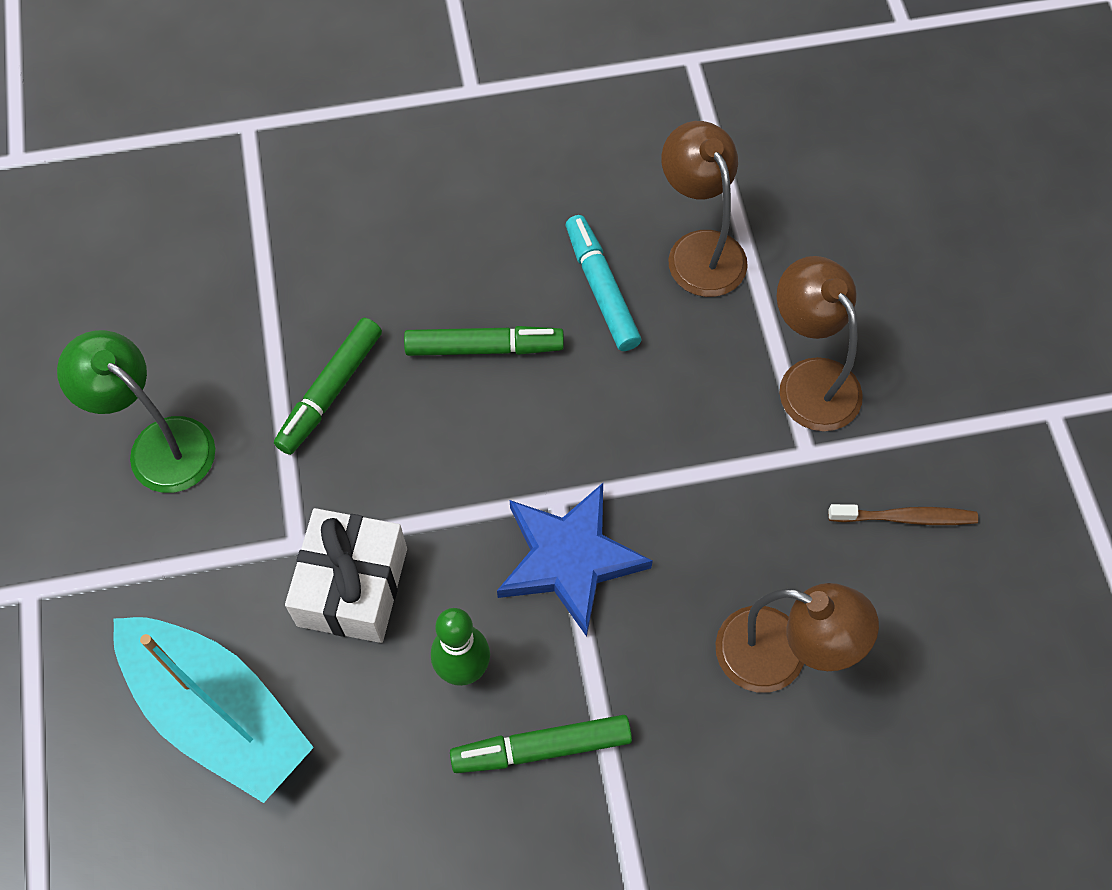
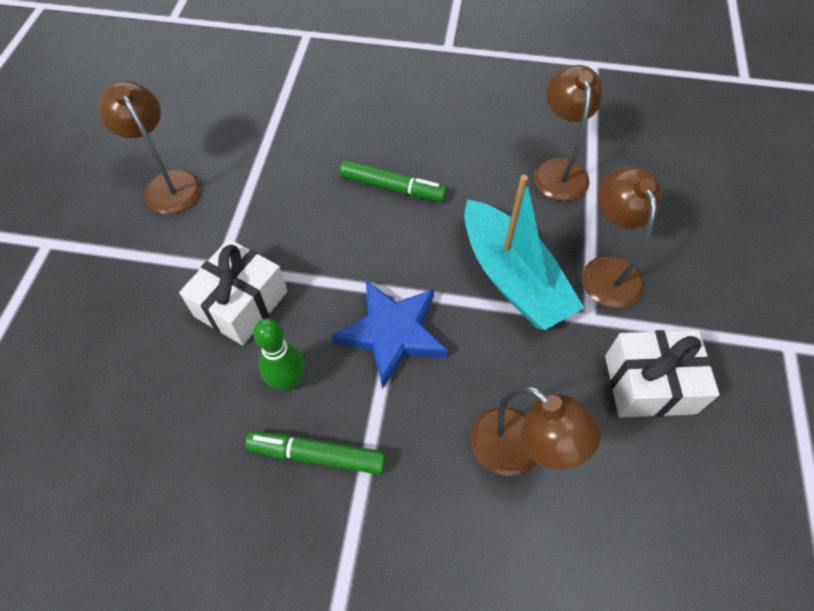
camera: 20 degrees right, 5 degrees down
green lamp [57,330,215,493] -> brown lamp [98,81,201,214]
turquoise boat [113,617,314,803] -> turquoise boat moved to [464,175,584,330]
green marker [274,318,382,455] -> none
turquoise marker [566,215,641,351] -> none
brown toothbrush [828,504,978,525] -> white gift [605,330,720,418]

